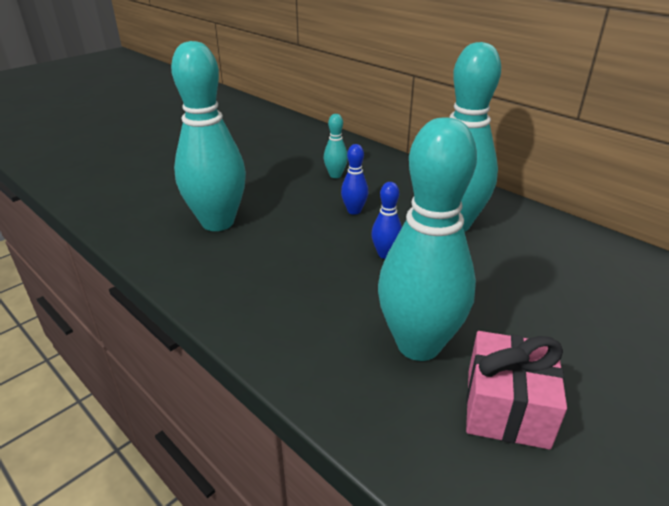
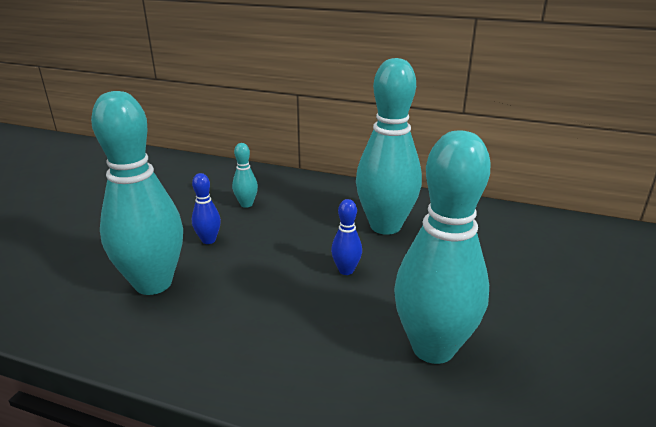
camera: 25 degrees left, 5 degrees down
blue bowling pin [341,144,368,215] -> blue bowling pin moved to [192,173,221,244]
pink gift [466,331,567,450] -> none

